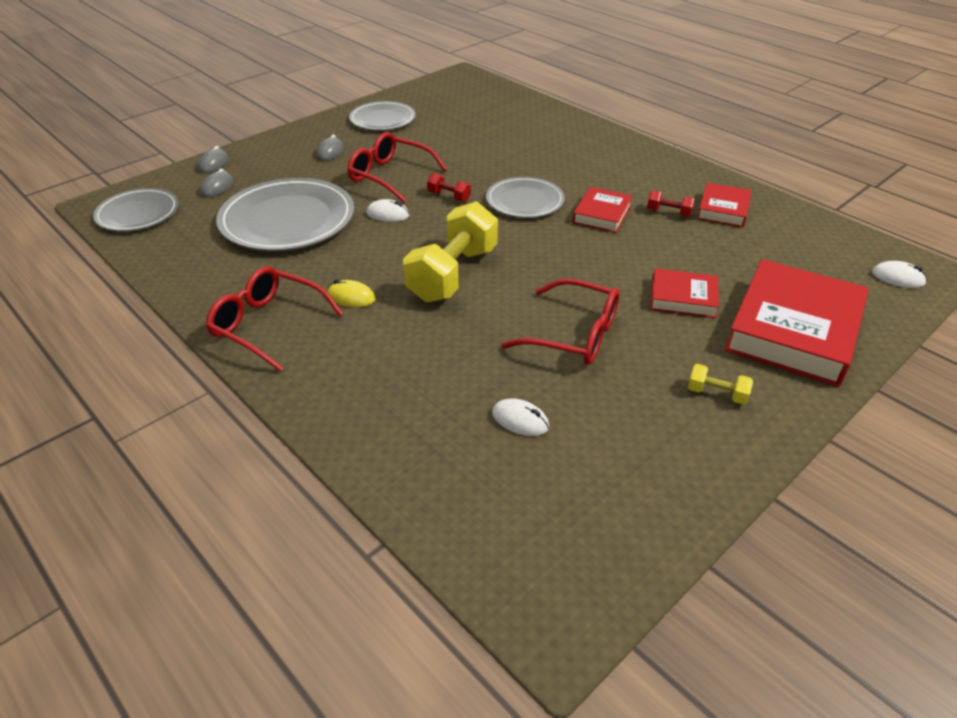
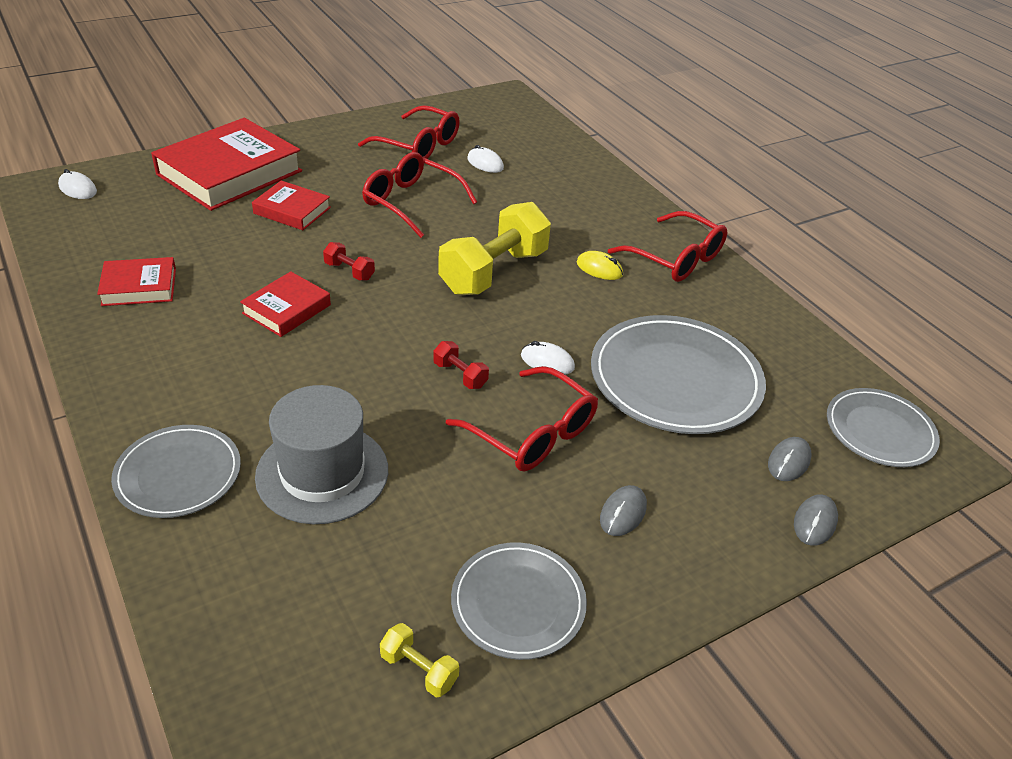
camera: 170 degrees left, 0 degrees up
grey plate [486,177,565,218] -> grey plate moved to [111,425,241,518]
red dumbbell [647,190,695,217] -> red dumbbell moved to [323,242,375,281]
yellow dumbbell [688,364,753,405] -> yellow dumbbell moved to [380,623,459,697]
red book [697,183,752,227] -> red book turned 45 degrees clockwise [97,257,176,306]
none -> grey hat [255,385,388,524]
none -> red glasses [358,105,460,159]

